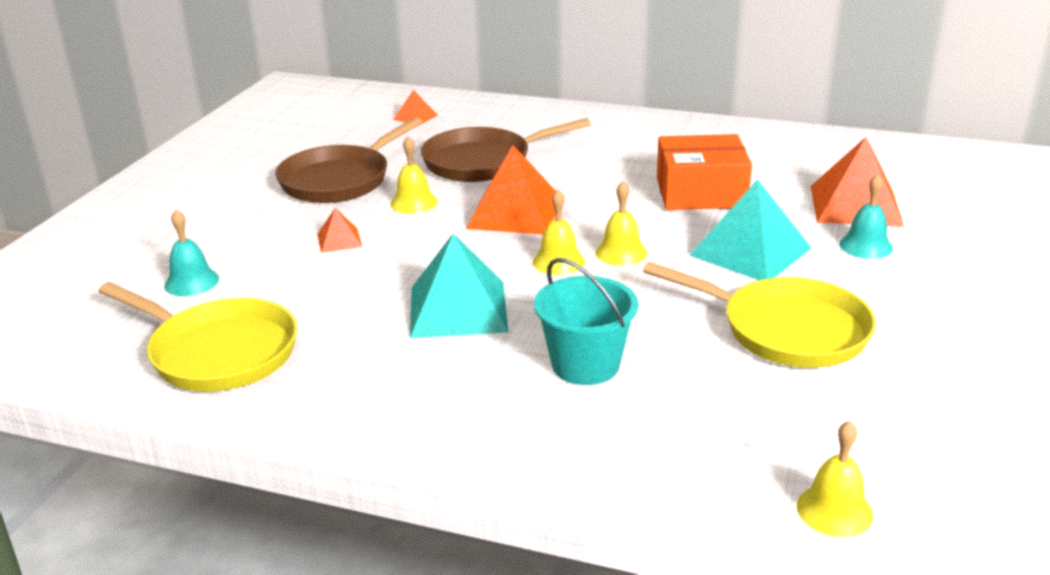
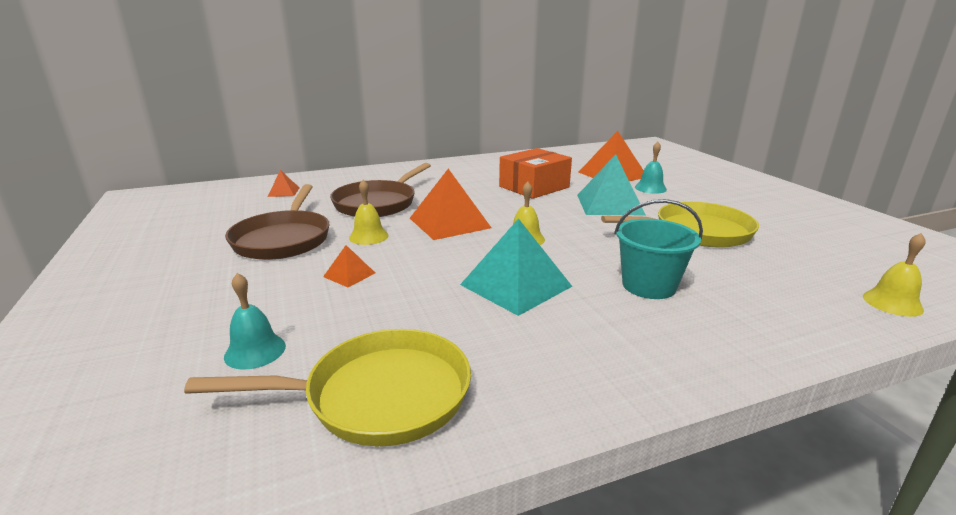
camera: 40 degrees left, 5 degrees down
yellow bell [595,181,647,266] -> none

